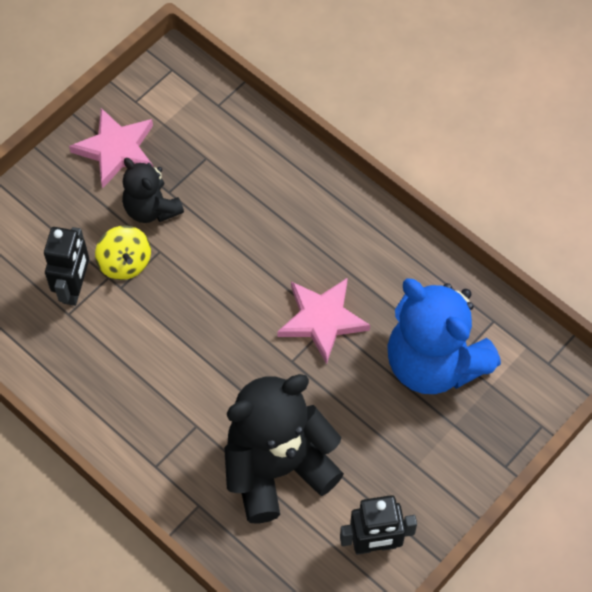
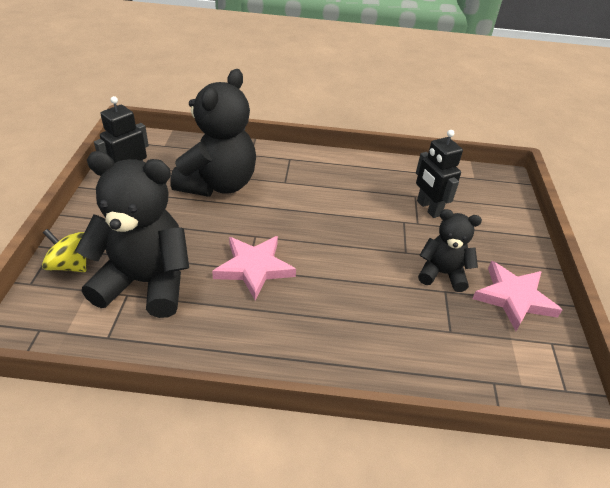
camera: 140 degrees right, 20 degrees down
yellow spinning top [95,226,151,280] -> yellow spinning top moved to [42,229,86,272]
blue teddy bear [387,278,501,394] -> black teddy bear [75,151,189,318]

